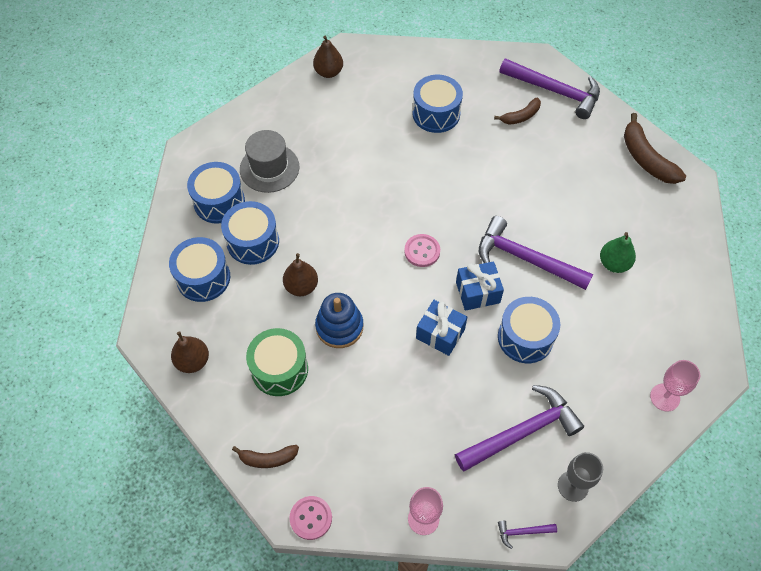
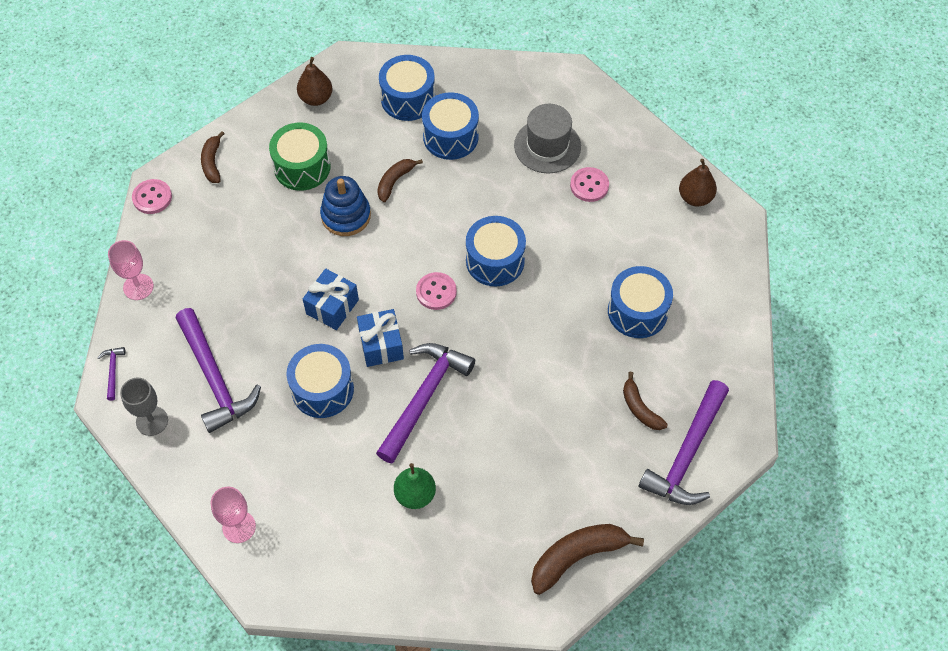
camera: 90 degrees right, 0 degrees up
blue drum [187,162,245,224] -> blue drum moved to [466,216,526,286]
brown pear [283,253,318,296] -> brown banana [377,159,423,202]
none -> pink button [570,167,609,202]

